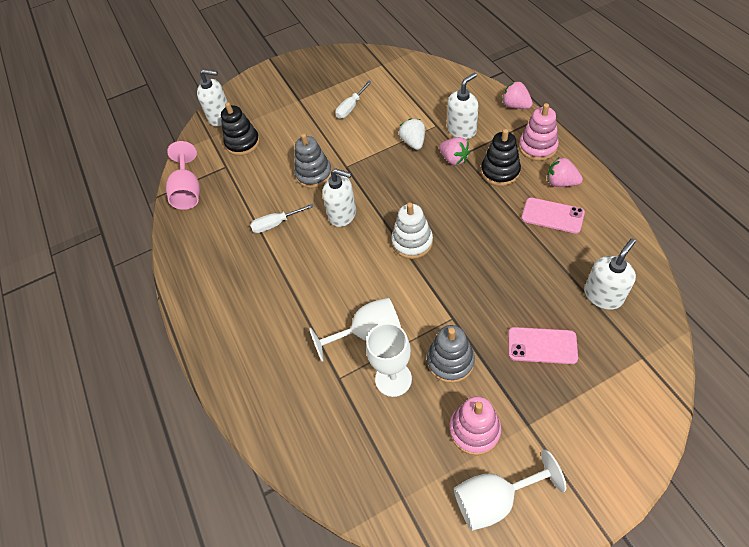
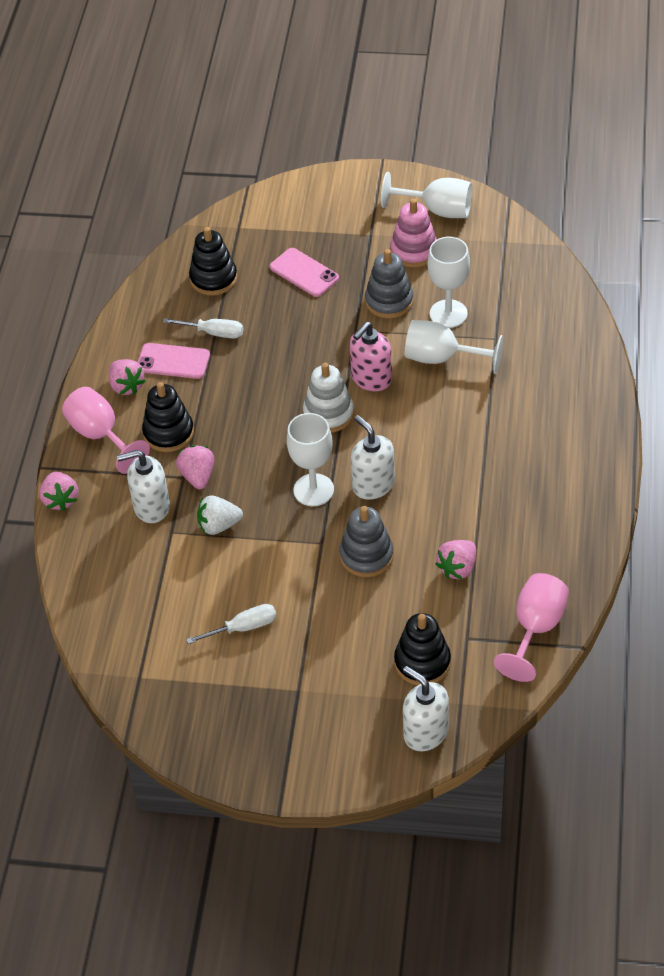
camera: 150 degrees left, 5 degrees down
white screwdriver [250,203,314,233] -> white screwdriver moved to [163,318,243,339]
white strawberry [399,119,425,150] -> white strawberry turned 60 degrees clockwise [197,495,243,535]
pink stacking toy [519,103,559,161] -> pink goblet [62,387,150,474]
pink phone [522,198,585,233] -> pink phone turned 45 degrees counterclockwise [138,343,210,379]
white soap dispenser [584,238,636,310] -> black stacking toy [189,227,237,296]
none -> white goblet [287,413,334,506]
none -> pink soap dispenser [349,322,392,391]
none -> pink strawberry [435,540,476,579]

